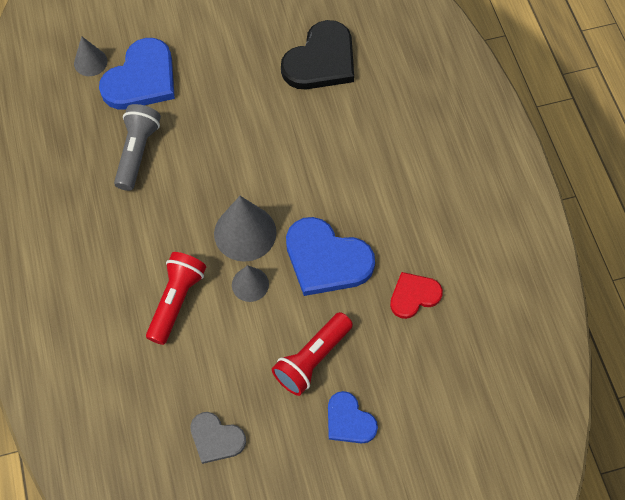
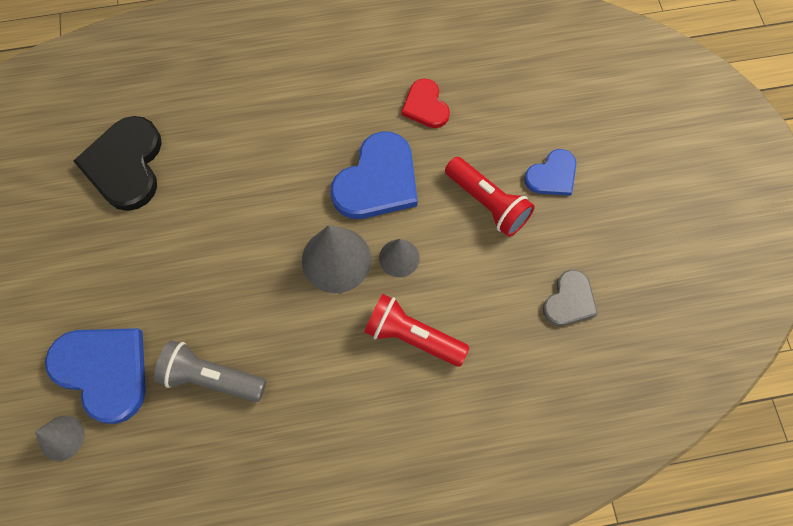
camera: 85 degrees left, 5 degrees up
black heart [281,20,354,89] -> black heart turned 135 degrees counterclockwise [74,116,162,211]

